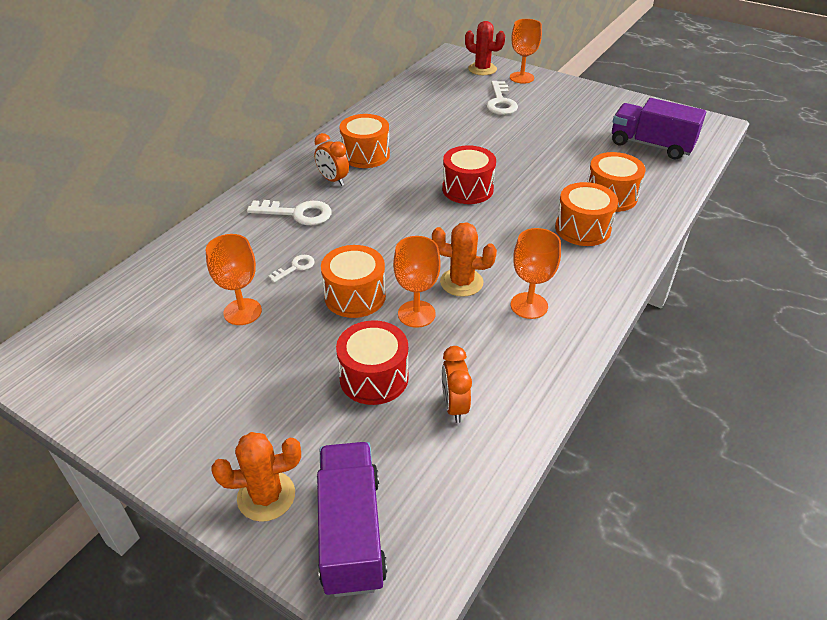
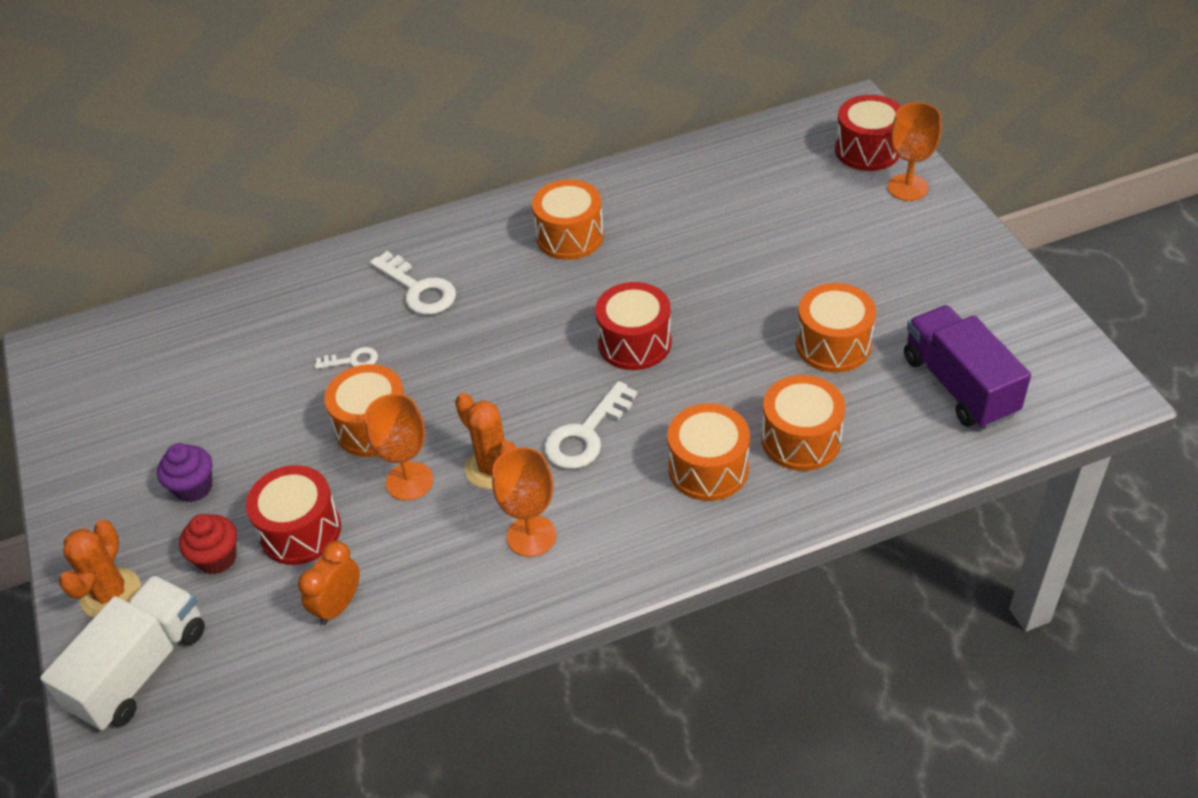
camera: 40 degrees right, 5 degrees up
orange goblet [206,234,262,325] -> none
orange cactus [211,432,301,522] -> orange cactus turned 75 degrees clockwise [59,520,141,618]
orange clock [315,133,349,186] -> none
purple truck [317,442,387,597] -> white truck [40,575,205,731]
red cactus [465,21,505,75] -> red drum [835,95,901,171]
white key [486,81,518,115] -> white key moved to [544,381,637,469]
none -> purple cupcake [157,443,212,502]
none -> red cupcake [179,514,237,574]
none -> orange drum [796,283,876,373]

